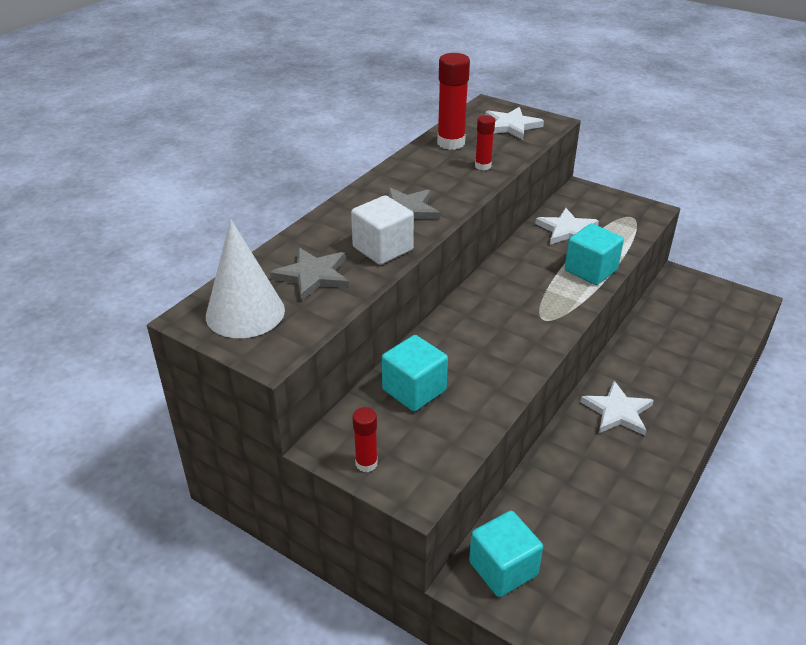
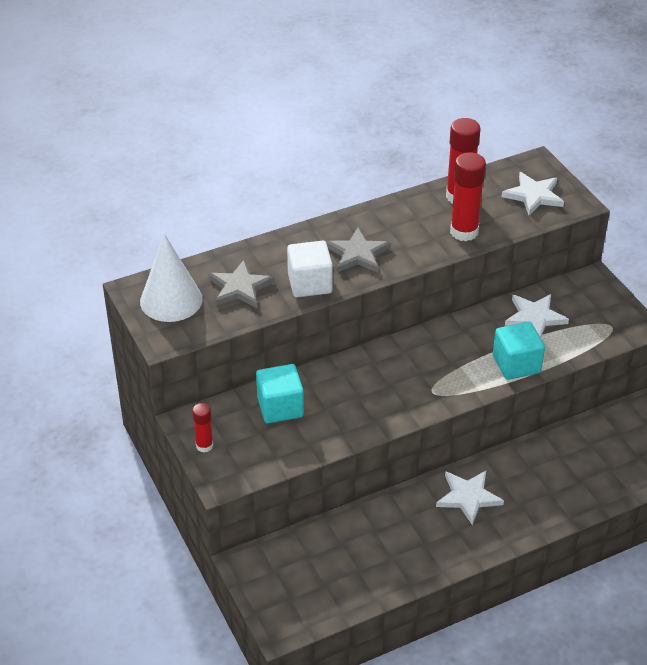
camera: 30 degrees right, 5 degrees up
turquoise cube [469,511,543,597] -> none
red glue stick [475,115,495,170] -> red glue stick [450,152,486,241], size x1.78

